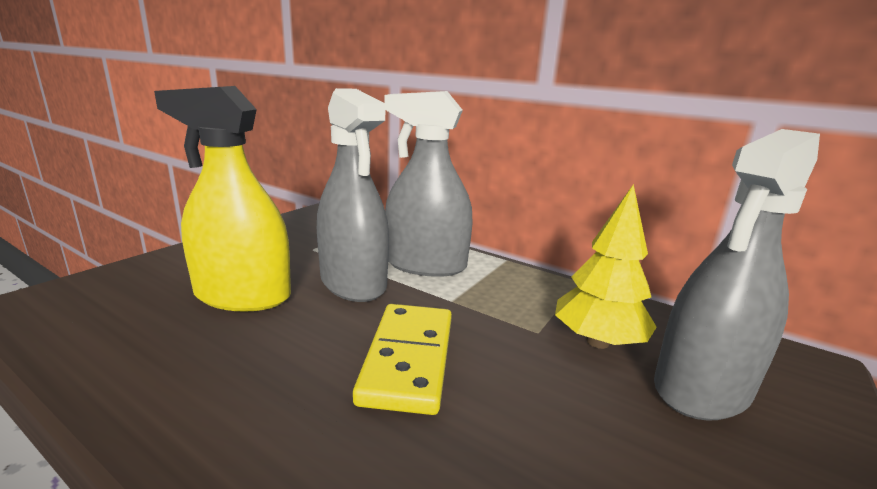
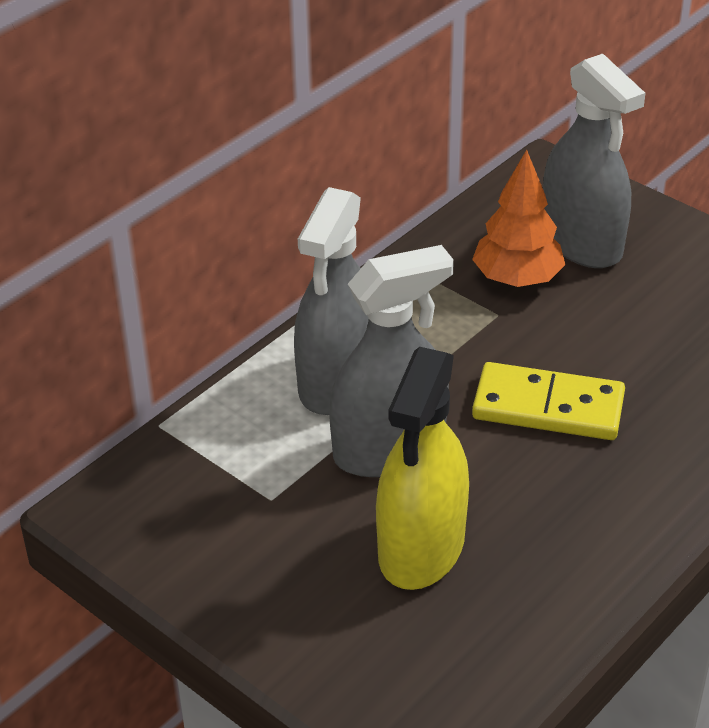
camera: 80 degrees left, 20 degrees up
yellow tree [555,184,657,349] -> orange tree [472,150,566,287]

